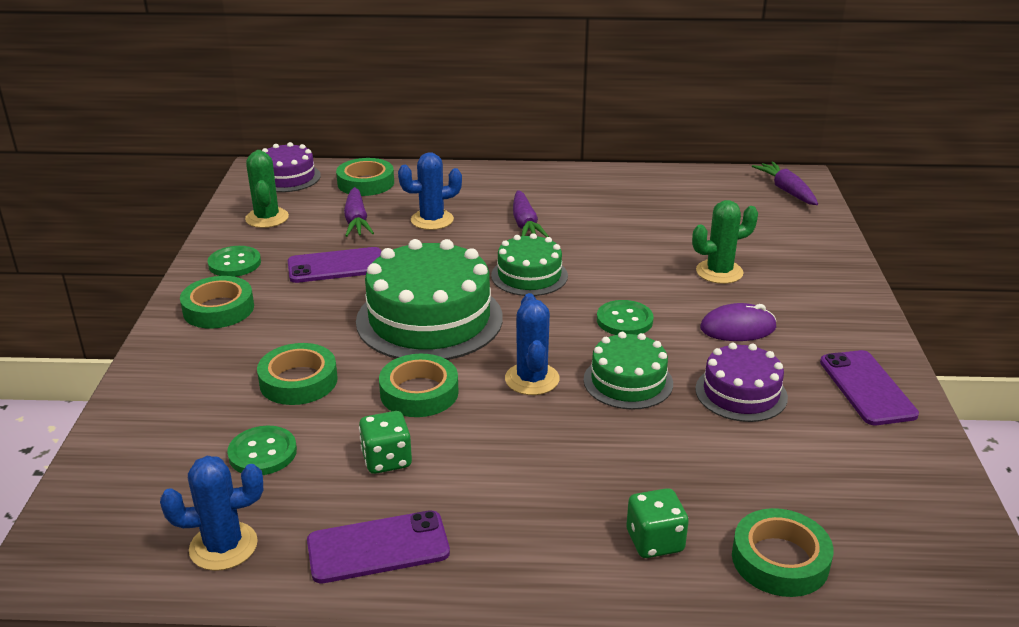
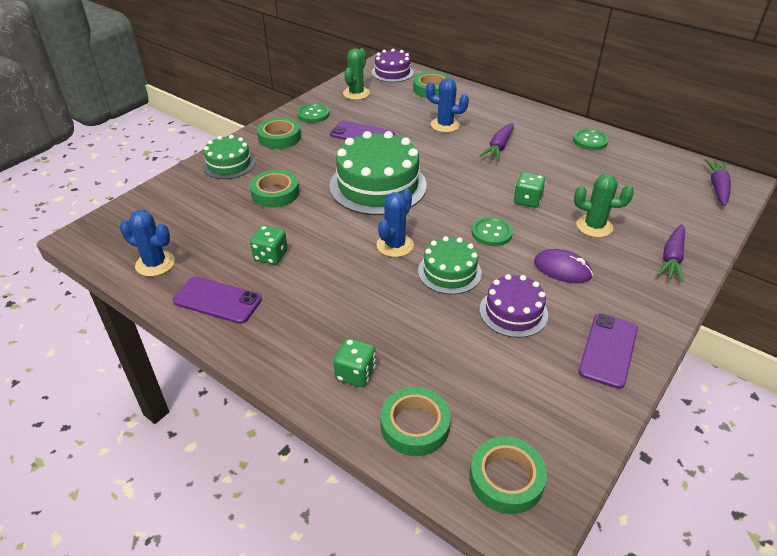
camera: 35 degrees right, 10 degrees up
green button [227,425,297,475] -> green button moved to [573,129,609,150]
purple carrot [344,187,374,237] -> purple carrot moved to [657,224,685,282]
green tape [379,354,459,417] -> green tape moved to [469,436,547,514]
green cake [491,233,568,296] -> green cake moved to [203,135,256,179]
none -> green dice [514,172,546,208]

